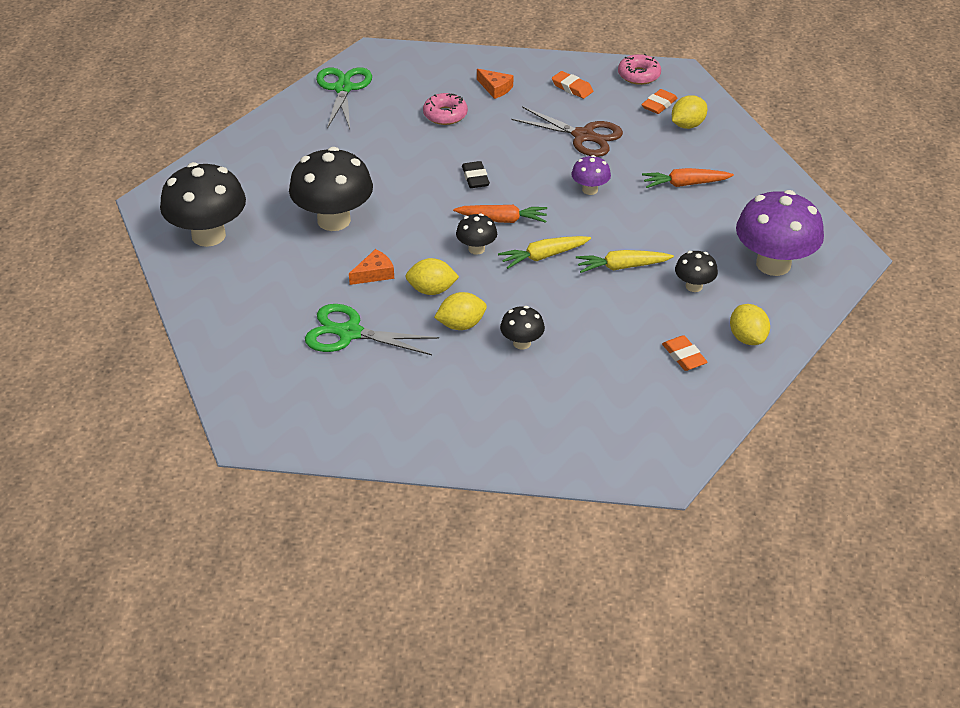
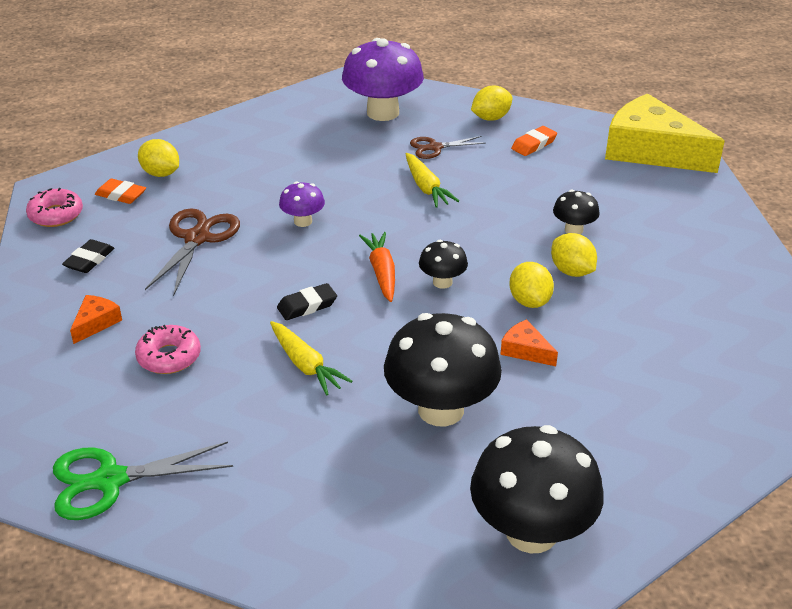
camera: 105 degrees left, 5 degrees down
green scissors [305,304,439,355] -> none
yellow carrot [498,236,591,269] -> yellow carrot moved to [270,321,353,395]
orange eraser [552,71,593,99] -> black eraser [62,239,114,273]
orange carrot [642,168,734,188] -> none
black mushroom [675,251,718,292] -> brown scissors [410,136,486,159]
none -> yellow cheese [605,94,725,173]

